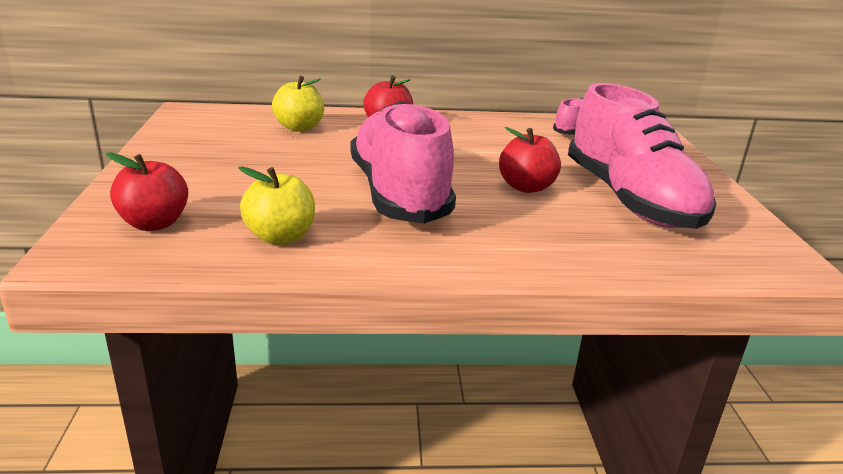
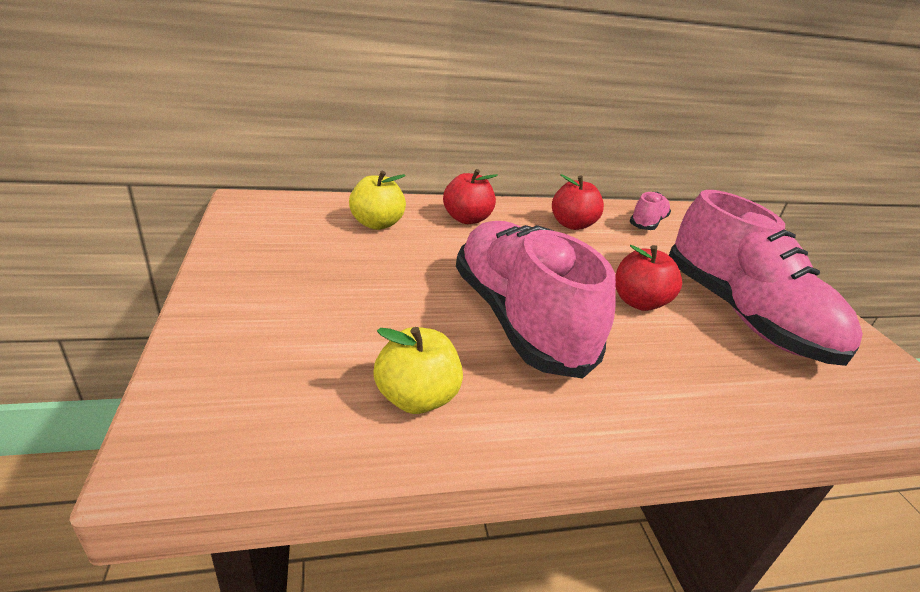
camera: 10 degrees left, 5 degrees up
red apple [106,153,188,231] -> red apple moved to [552,174,604,230]

